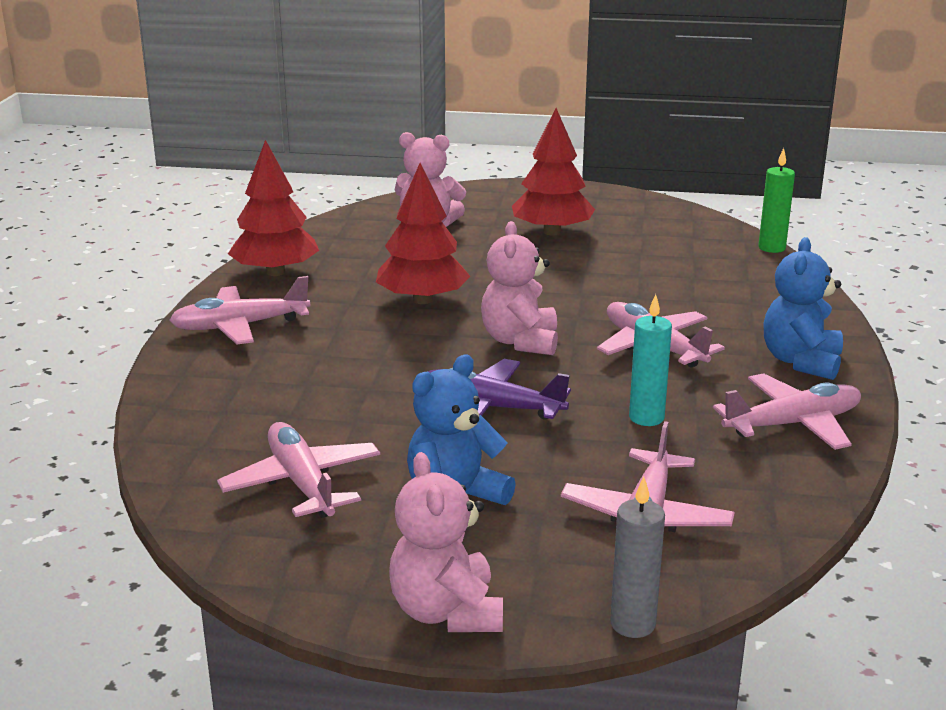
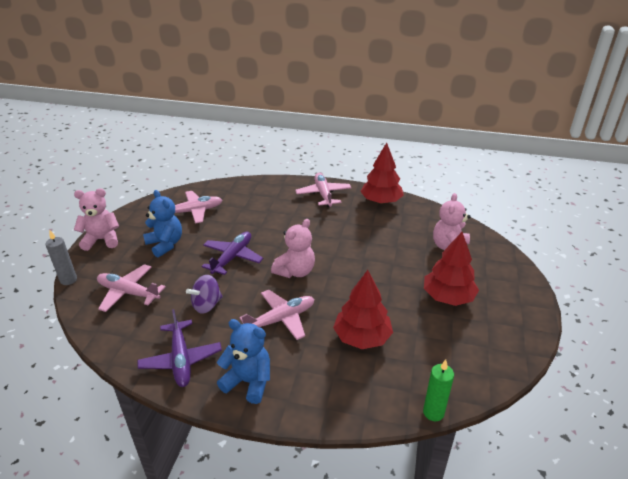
camera: 95 degrees right, 10 degrees up
red tree [376,163,470,304] -> red tree moved to [333,270,393,349]
pink teddy bear [481,221,558,355] -> pink teddy bear turned 120 degrees clockwise [271,219,315,278]
turquoise candle [629,294,672,426] -> purple spinning top [186,275,223,314]
pink plane [713,373,861,450] -> purple plane [137,309,222,387]

